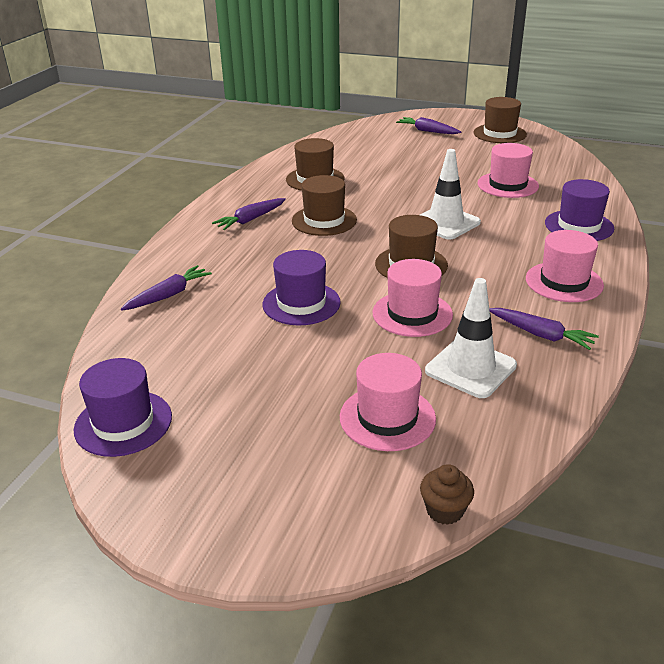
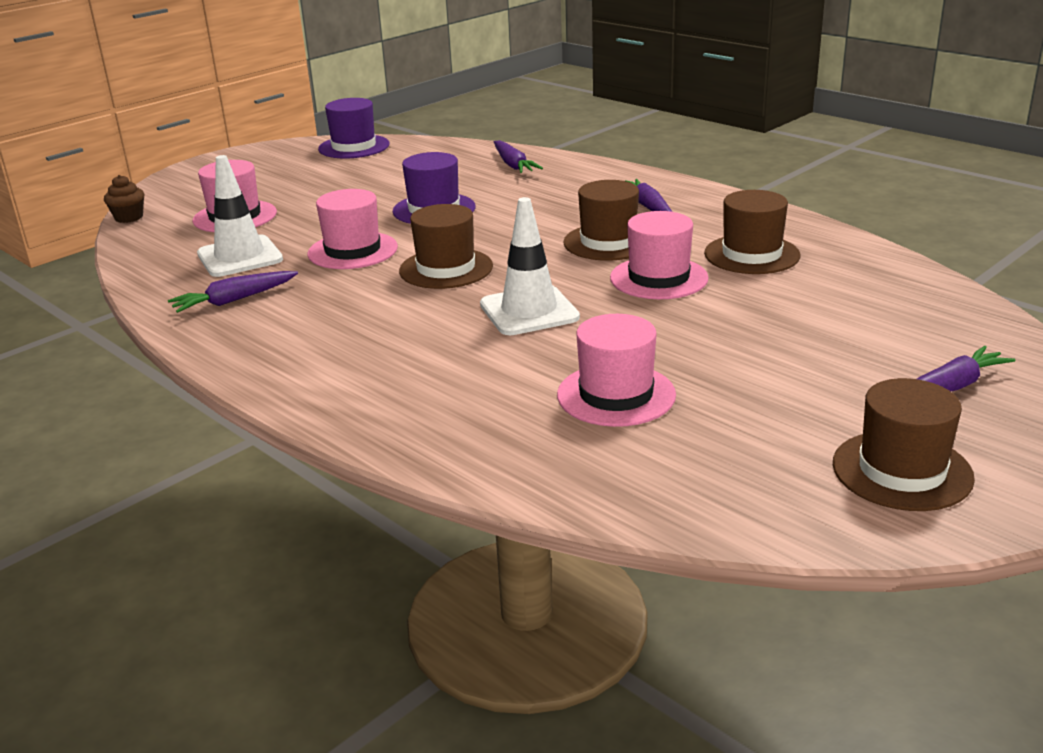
camera: 115 degrees right, 5 degrees down
pink hat [526,230,604,302] -> pink hat moved to [610,211,709,299]
purple hat [545,179,614,241] -> none

